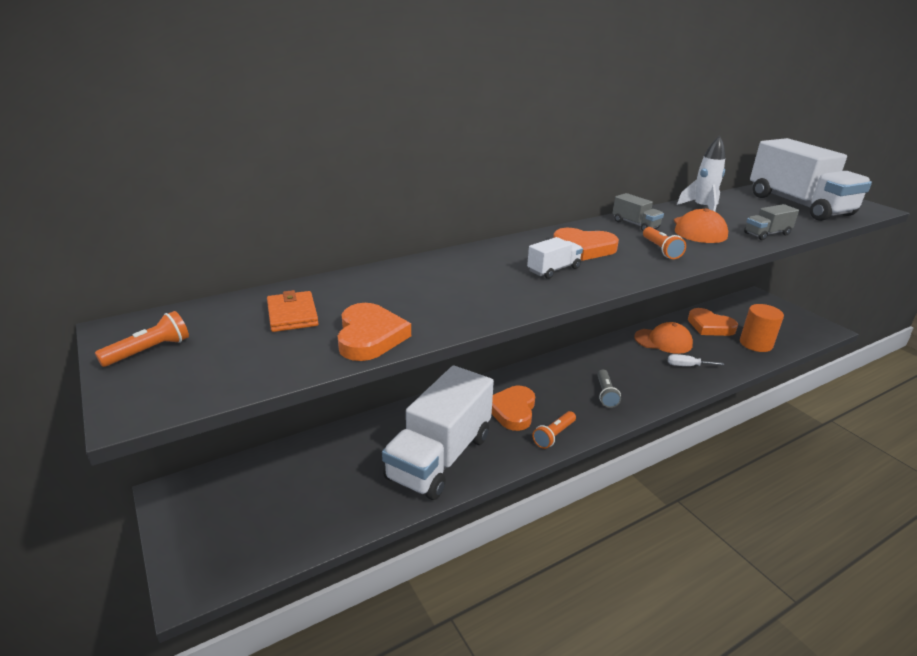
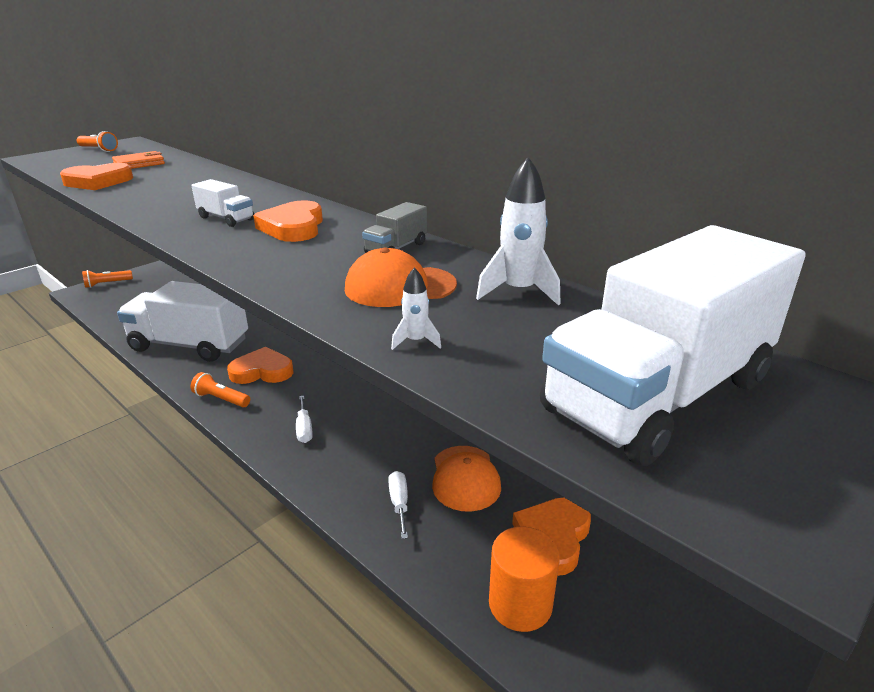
camera: 75 degrees right, 0 degrees up
grey flashlight [597,370,621,408] -> white screwdriver [296,396,313,443]
orange flashlight [643,227,686,259] -> orange flashlight moved to [82,270,133,288]
grey truck [744,204,799,240] -> white rocket [391,267,441,350]

